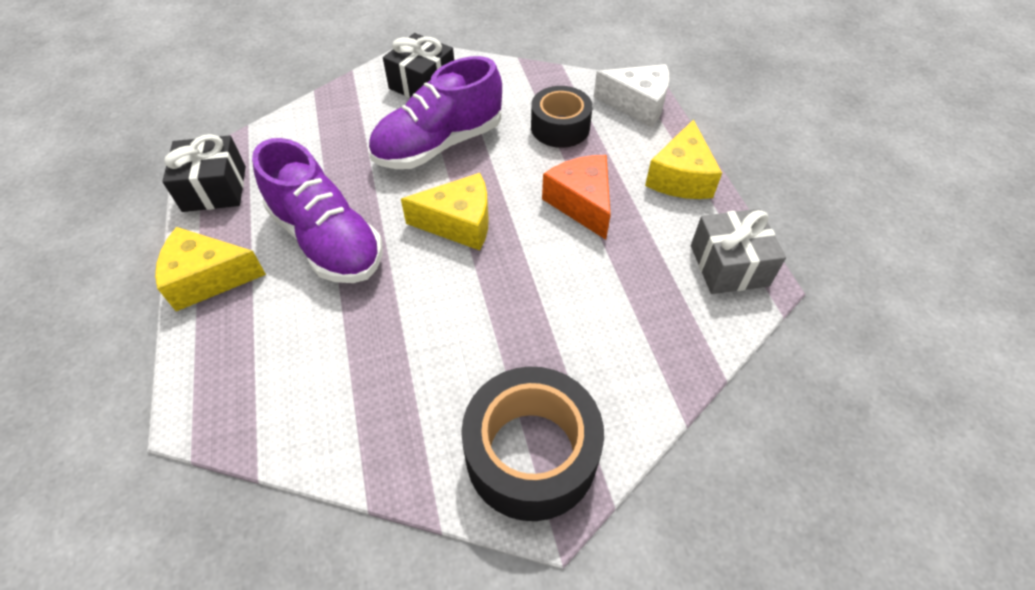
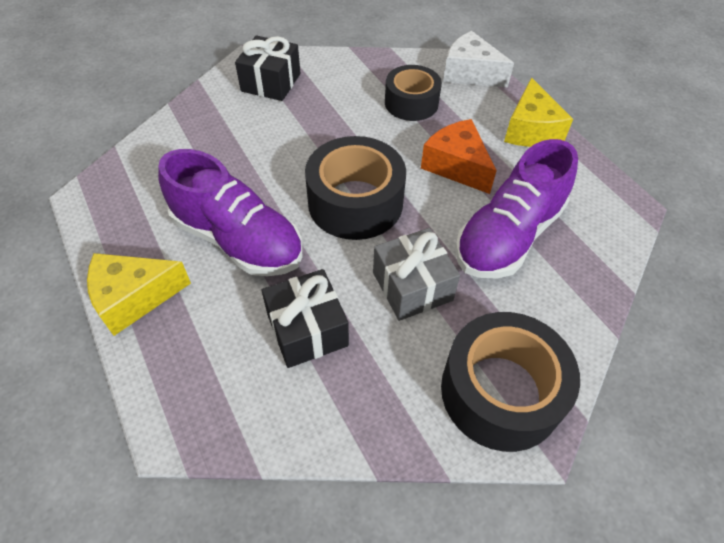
camera: 15 degrees left, 0 degrees up
black gift [162,134,246,212] -> black gift moved to [262,269,349,368]
purple shoe [368,56,502,169] -> purple shoe moved to [455,139,578,278]
yellow cheese [401,173,488,250] -> black tape [305,136,406,240]
white cheese [594,64,670,127] -> white cheese turned 150 degrees counterclockwise [443,31,514,87]
grey gift [691,209,786,294] -> grey gift moved to [373,228,460,321]

